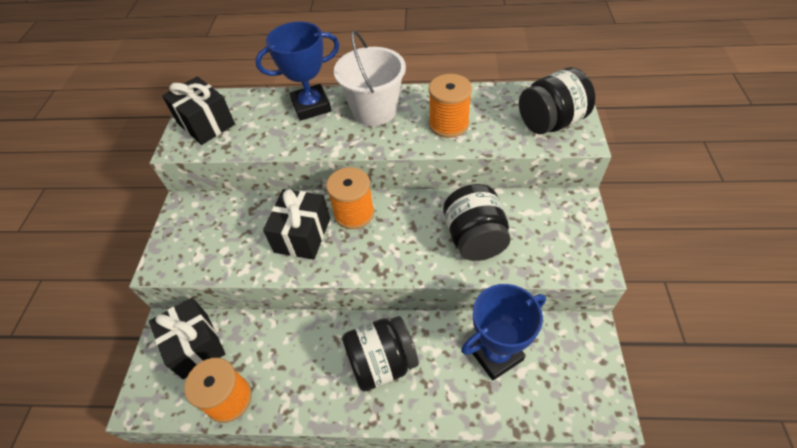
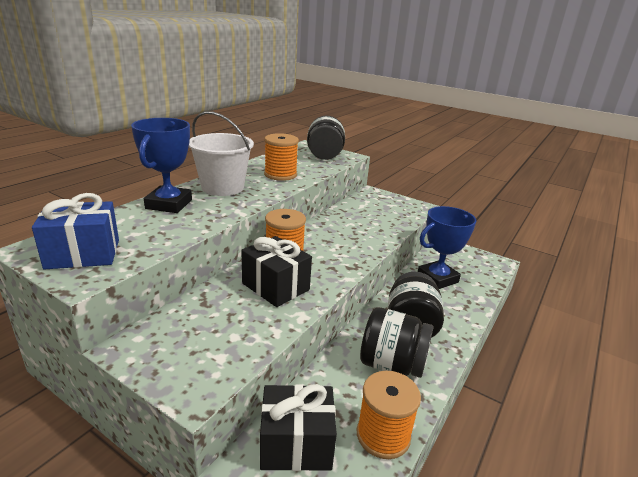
camera: 65 degrees left, 25 degrees down
black gift [162,76,235,145] -> blue gift [32,193,119,269]
black jar [443,184,511,261] -> black jar moved to [360,307,434,378]
blue trophy [461,284,546,380] -> blue trophy turned 60 degrees clockwise [418,206,476,289]

